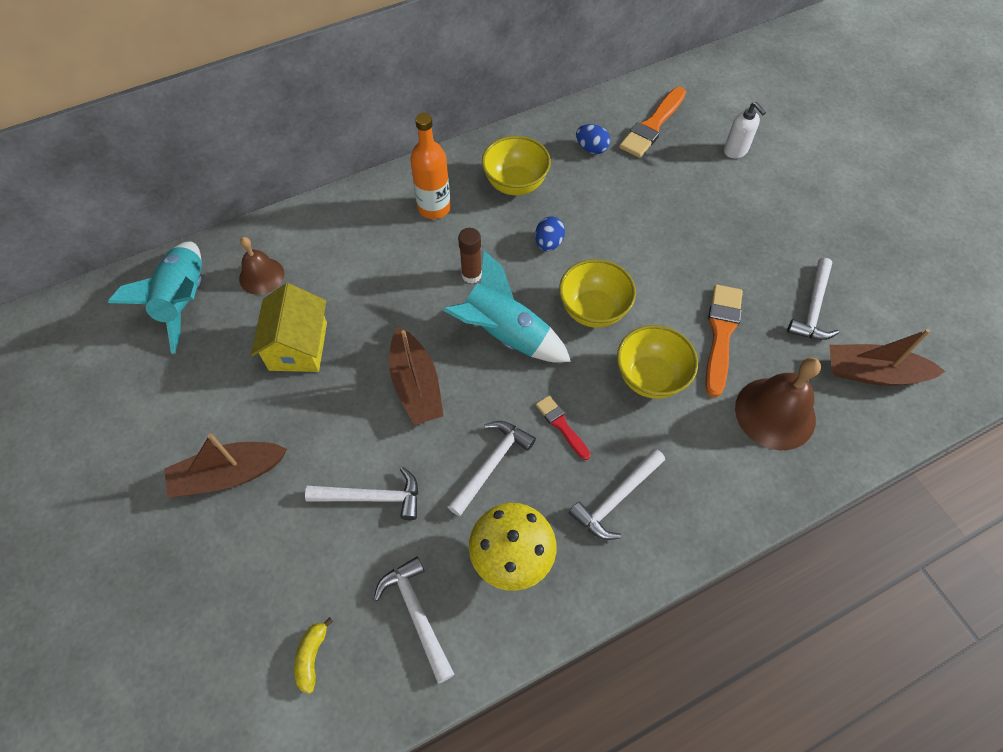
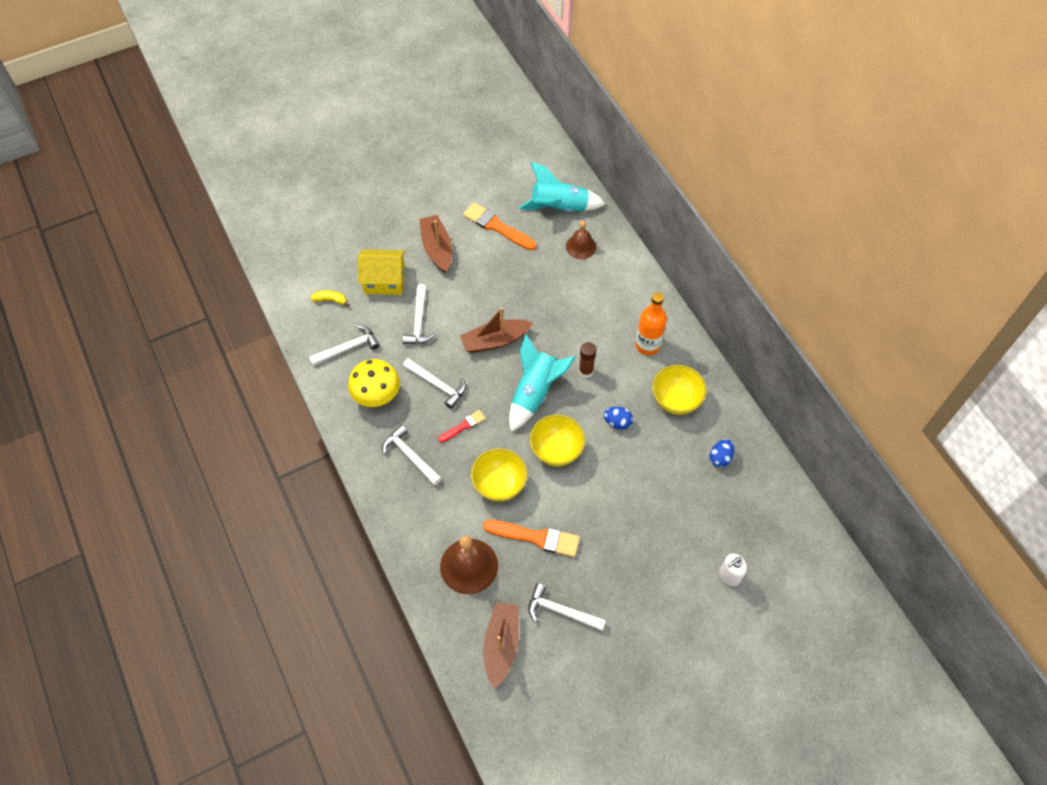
camera: 90 degrees right, 0 degrees up
yellow house [251,283,327,372] -> yellow house moved to [358,249,405,295]
orange brush [619,87,686,158] -> orange brush moved to [463,203,536,250]

